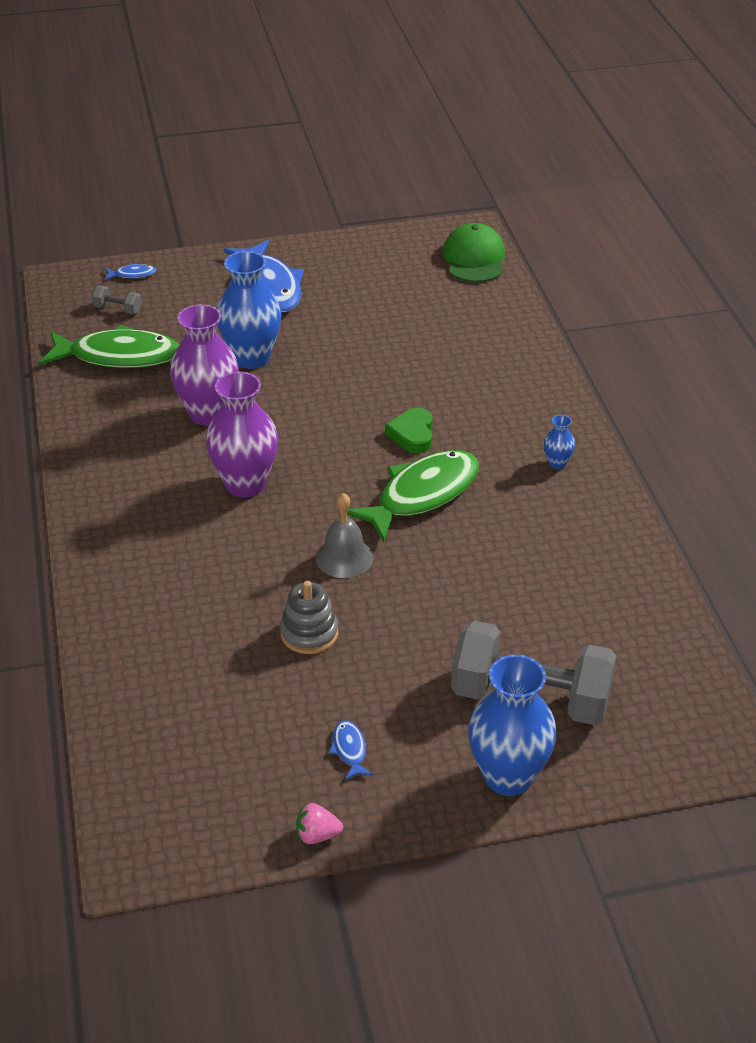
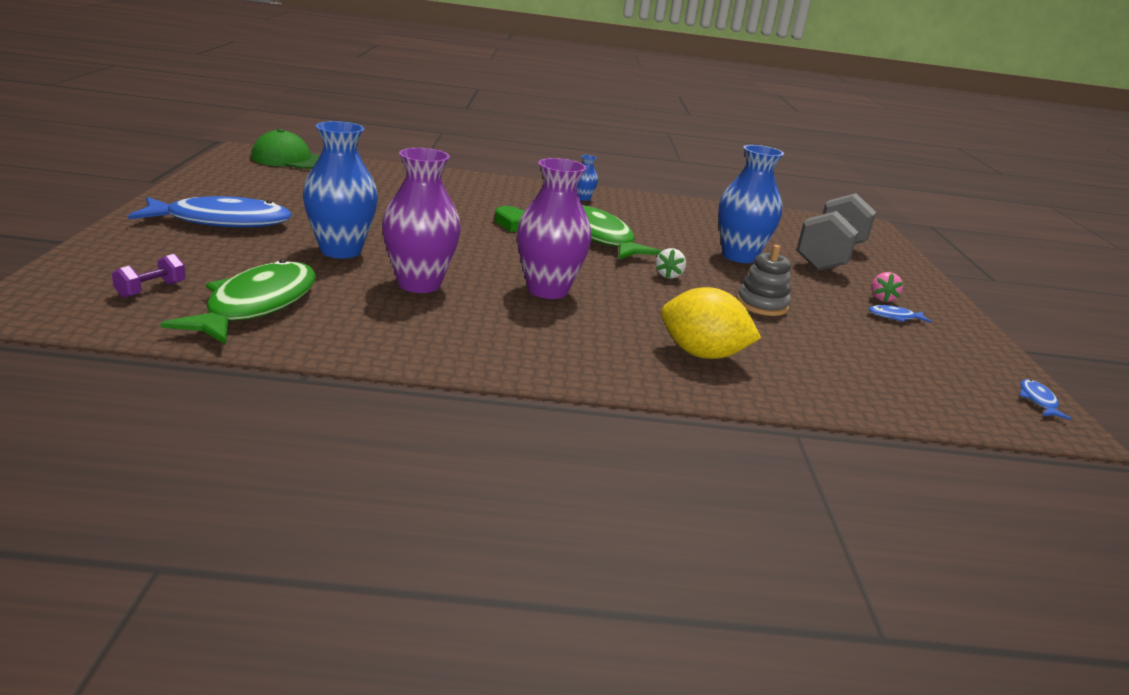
camera: 80 degrees left, 15 degrees down
grey dumbbell [92,286,142,314] -> purple dumbbell [112,254,186,298]
blue fish [105,263,157,280] -> blue fish moved to [1019,379,1071,420]
pink strawberry [296,803,343,844] -> pink strawberry moved to [871,272,903,302]
grey bell [316,493,374,578] -> white strawberry [656,248,686,279]
blue vase [468,655,557,796] -> blue vase moved to [718,145,784,263]
none -> yellow lemon [661,287,761,359]

